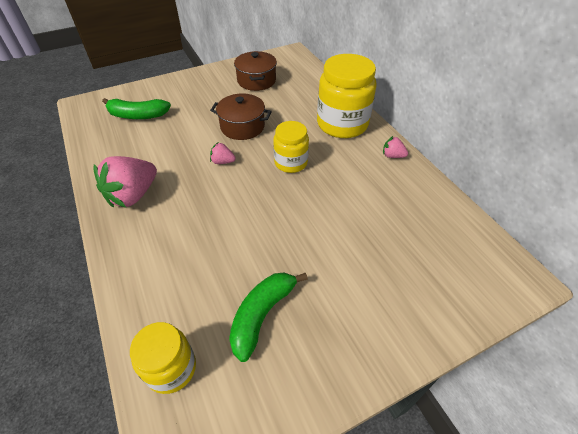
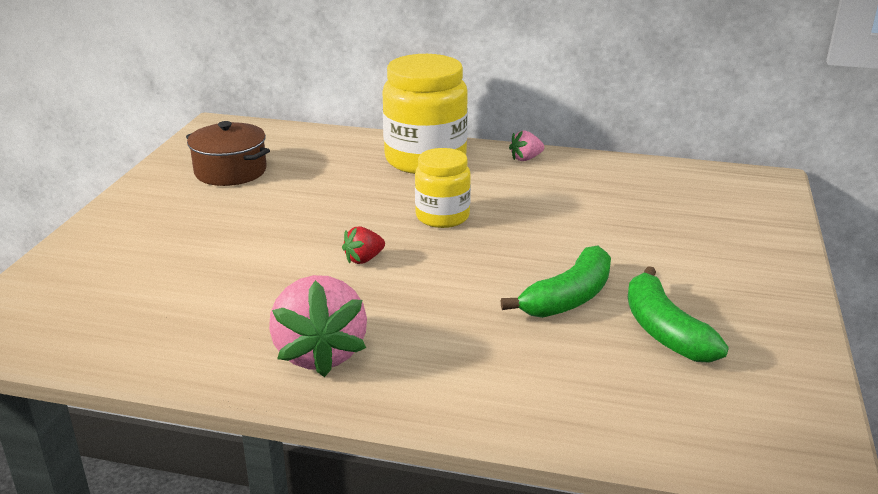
camera: 50 degrees left, 20 degrees down
green banana [102,98,171,119] -> green banana moved to [501,246,611,318]
yellow jar [130,322,196,394] -> none
brown pot [210,93,272,140] -> none
pink strawberry [210,143,236,164] -> red strawberry [342,226,385,264]

